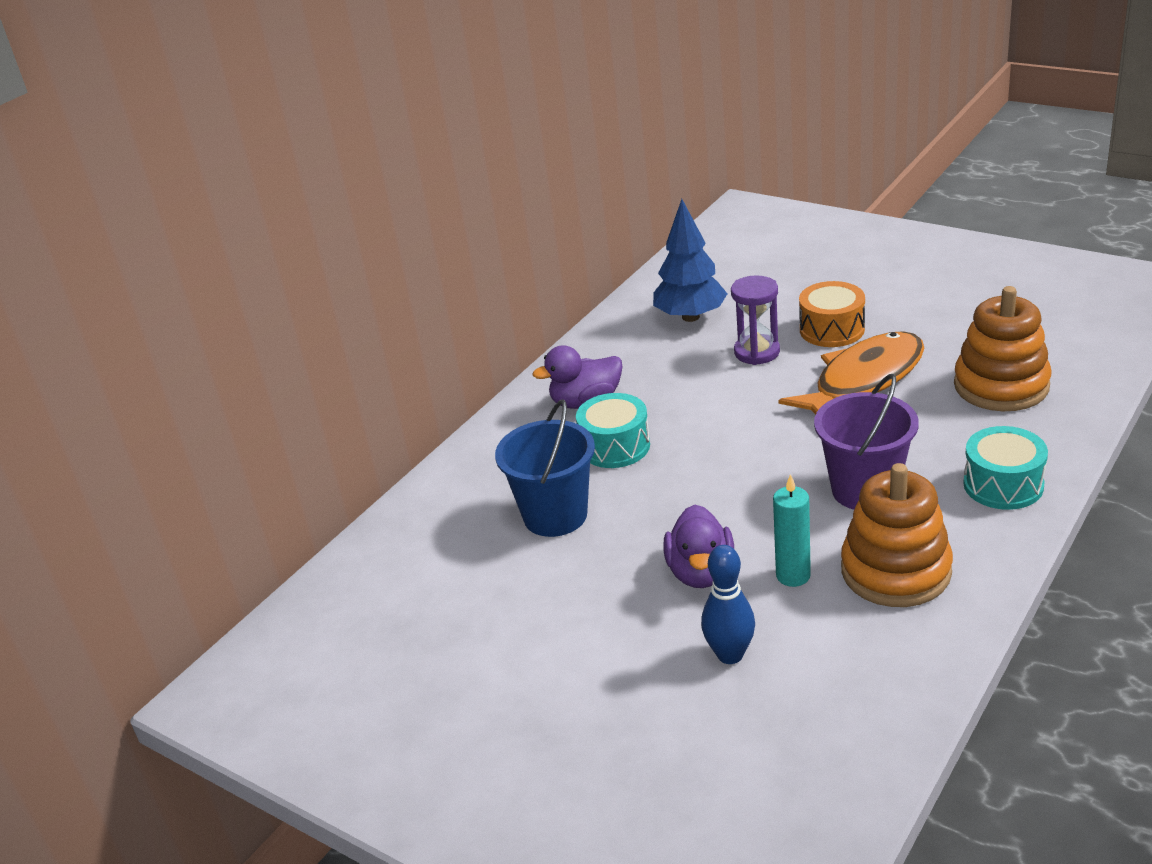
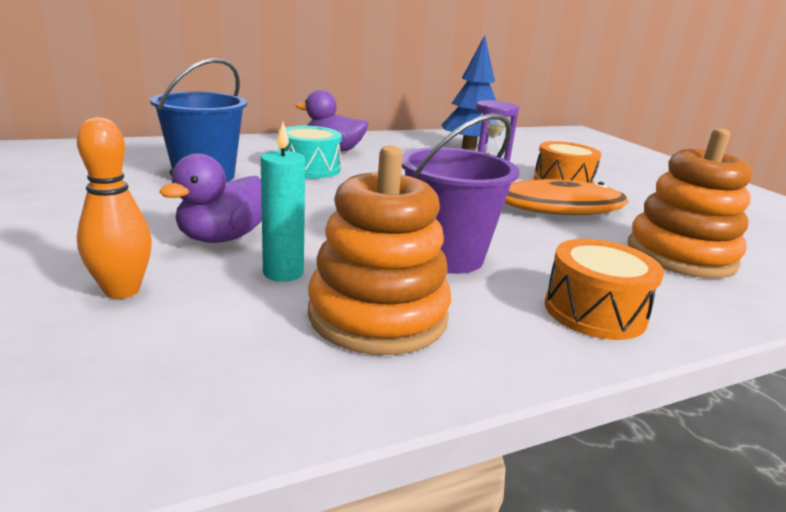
camera: 25 degrees right, 10 degrees down
blue bowling pin [701,545,755,664] -> orange bowling pin [77,117,152,299]
turquoise drum [963,426,1048,510] -> orange drum [545,239,664,340]

